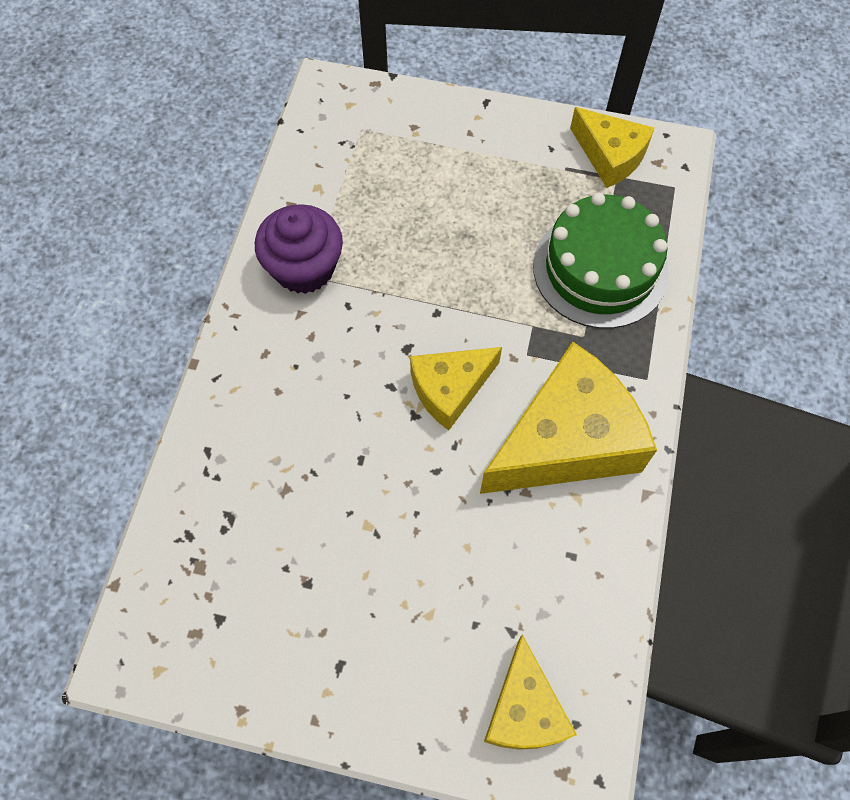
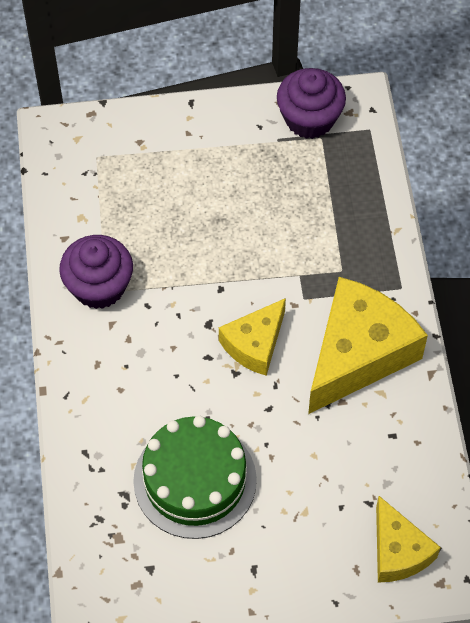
camera: 20 degrees left, 5 degrees down
green cake [533,193,669,329] -> green cake moved to [133,416,257,539]
yellow cheese [570,107,654,188] -> purple cupcake [277,68,346,139]

